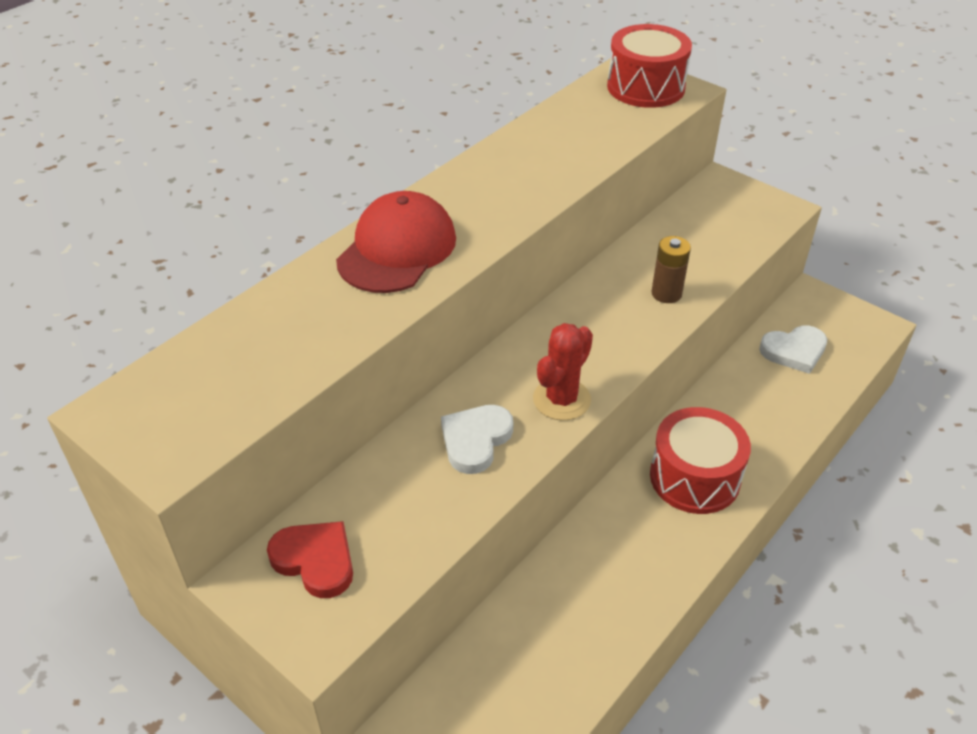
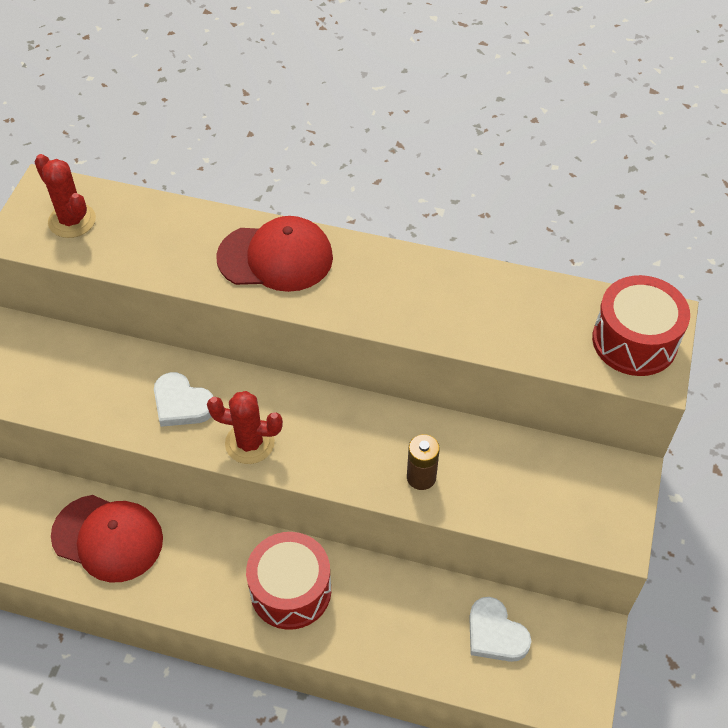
camera: 65 degrees right, 10 degrees up
red heart [267,521,353,598] -> none
white heart [441,405,513,474] -> white heart turned 150 degrees counterclockwise [154,372,213,427]
none -> red cactus [34,154,96,238]
none -> red cap [51,495,163,582]

